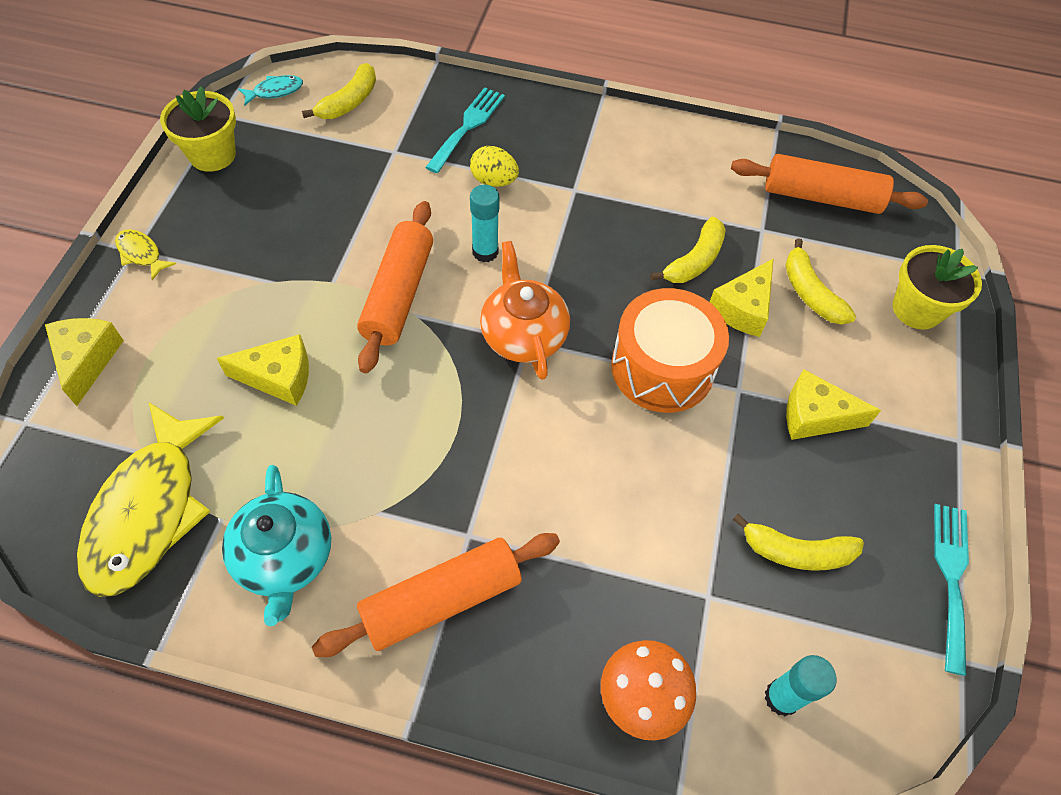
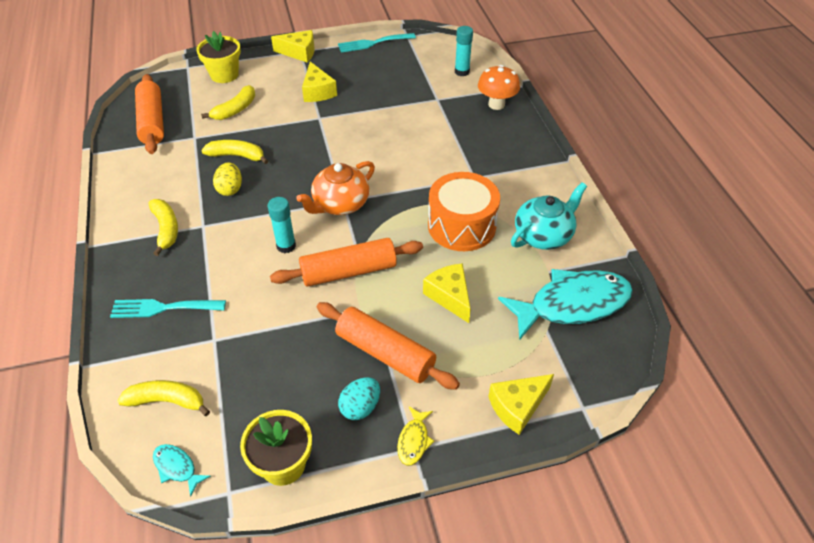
camera: 115 degrees left, 10 degrees down
yellow fish [77,402,224,597] -> turquoise fish [498,269,633,341]
orange rolling pin [312,533,560,657] -> orange rolling pin moved to [317,302,460,390]
yellow egg [470,146,519,187] -> yellow egg moved to [213,162,242,196]
orange drum [611,288,729,413] -> orange drum moved to [428,172,500,251]
yellow cheese [710,258,774,337] -> yellow cheese moved to [271,30,315,63]
yellow banana [733,513,864,571] -> yellow banana moved to [149,199,178,256]
none -> turquoise egg [338,377,380,420]

